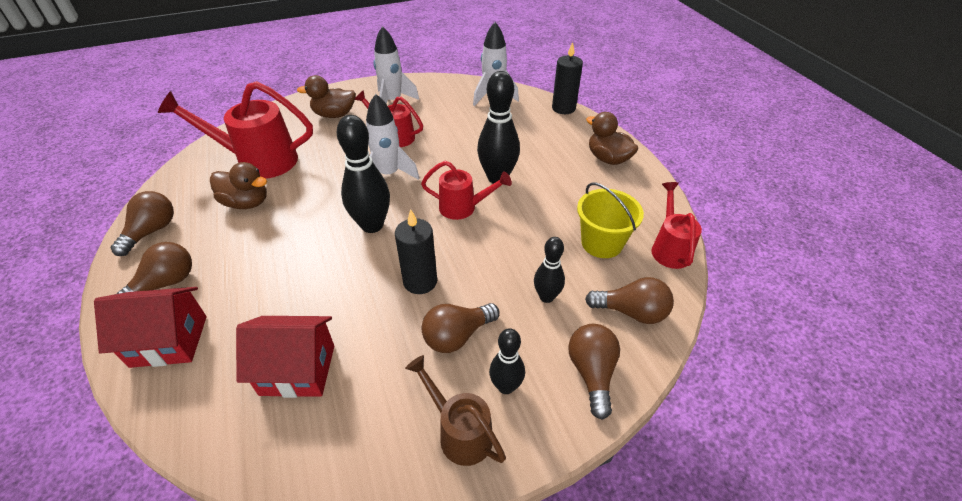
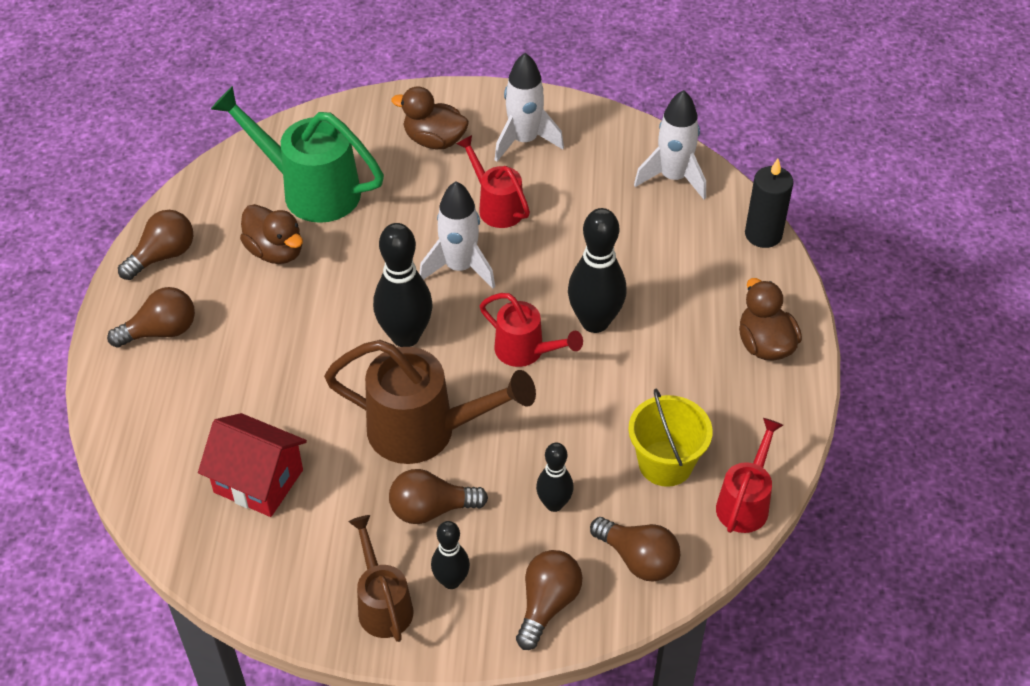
camera: 25 degrees right, 5 degrees up
red house [94,287,207,368] -> none
red watering can [158,81,313,179] -> green watering can [211,86,384,223]
black candle [395,209,437,294] -> brown watering can [324,340,536,464]

